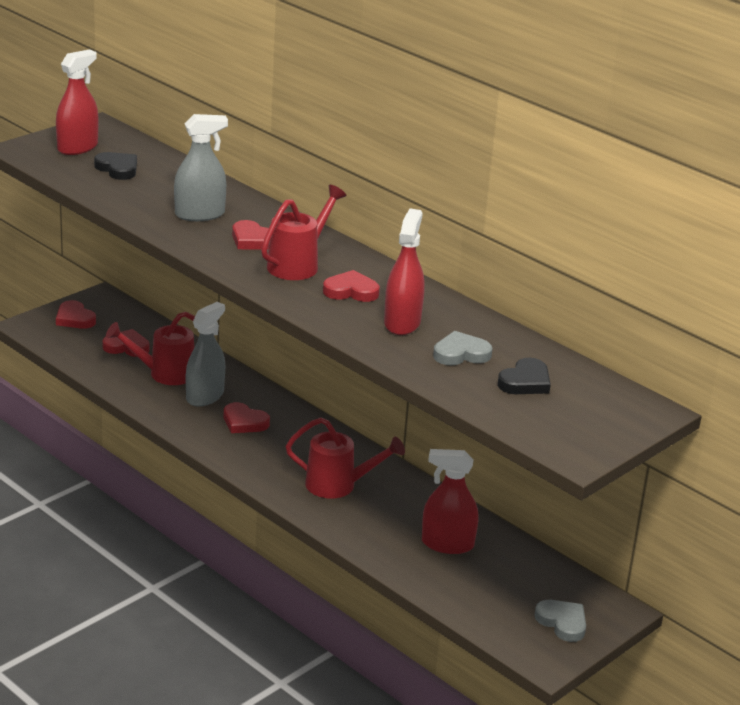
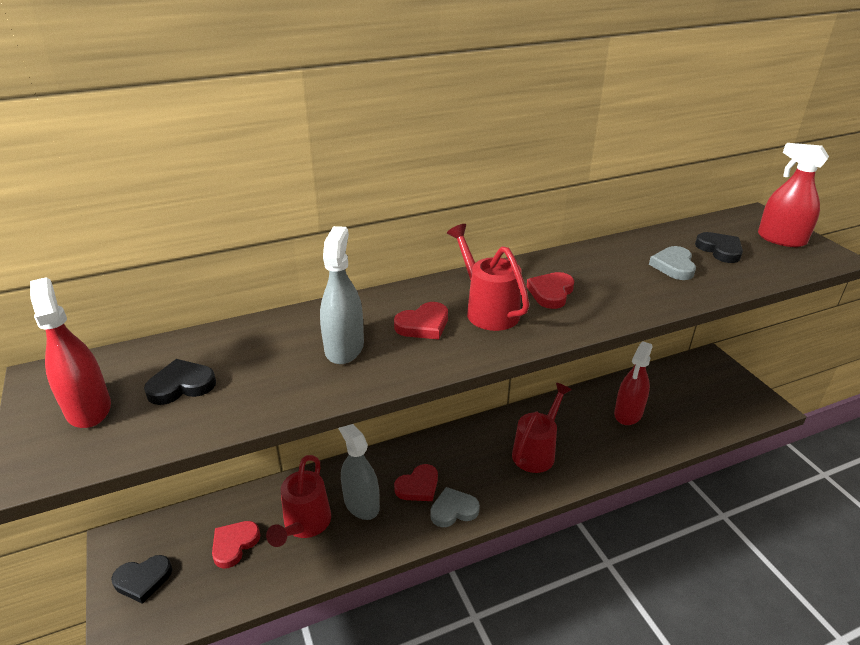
camera: 65 degrees left, 5 degrees up
red heart [56,300,96,329] -> black heart [111,555,172,604]
red spray bottle [384,209,425,335] -> red spray bottle moved to [758,143,829,247]
grey heart [534,600,586,642] -> grey heart moved to [430,487,480,527]

